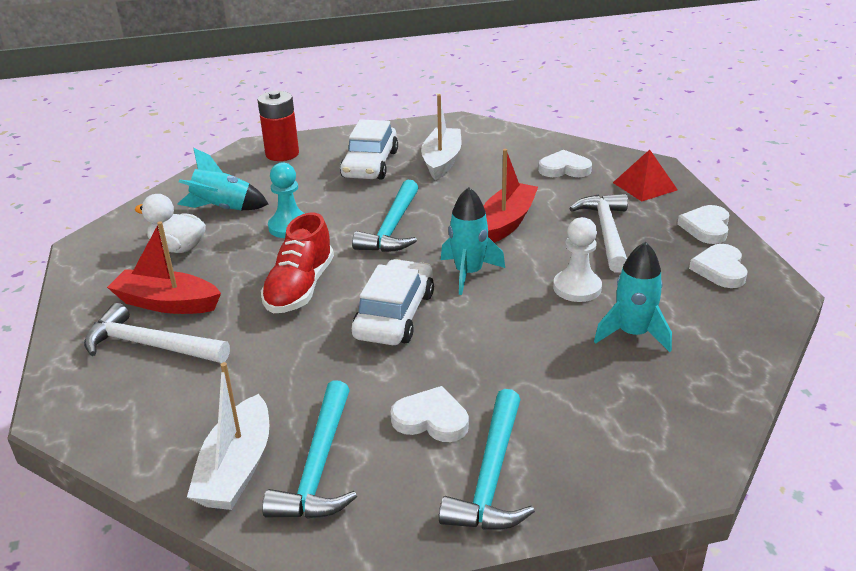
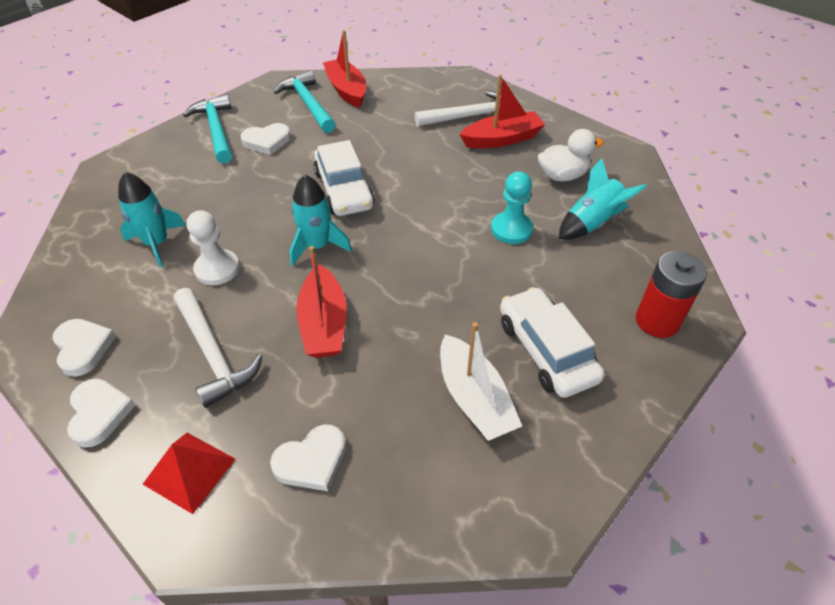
camera: 145 degrees right, 15 degrees up
white boat [187,362,269,510] -> red boat [323,30,366,108]
red shoe [261,213,334,313] -> none
turquoise hammer [352,180,418,252] -> none

